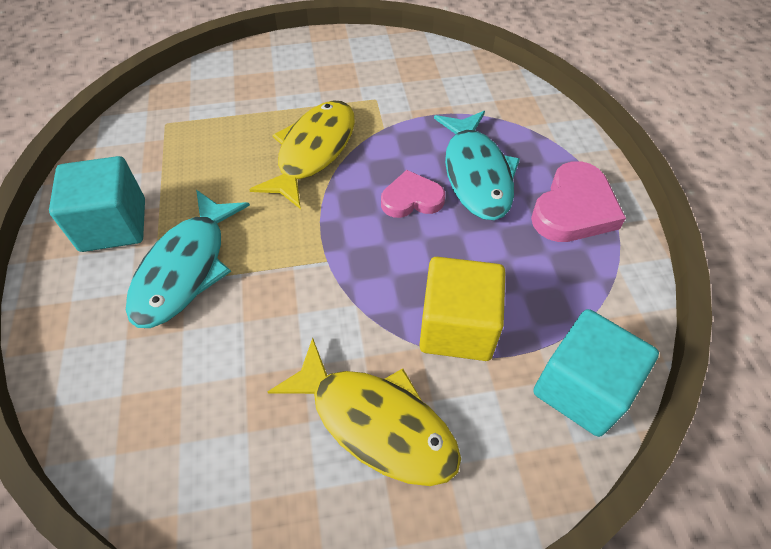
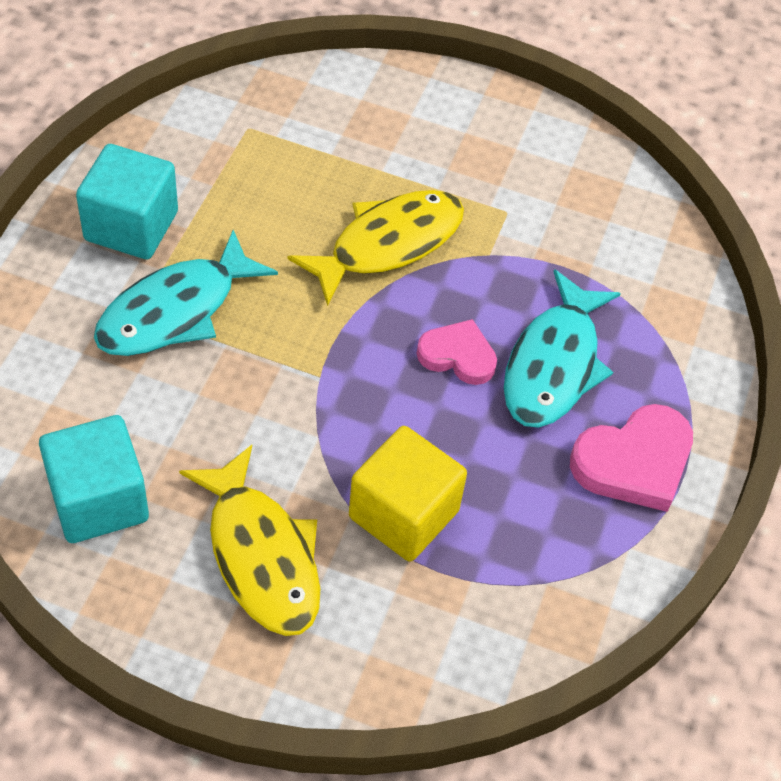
camera: 25 degrees right, 0 degrees up
turquoise cube [533,309,659,437] -> turquoise cube moved to [39,415,149,543]

